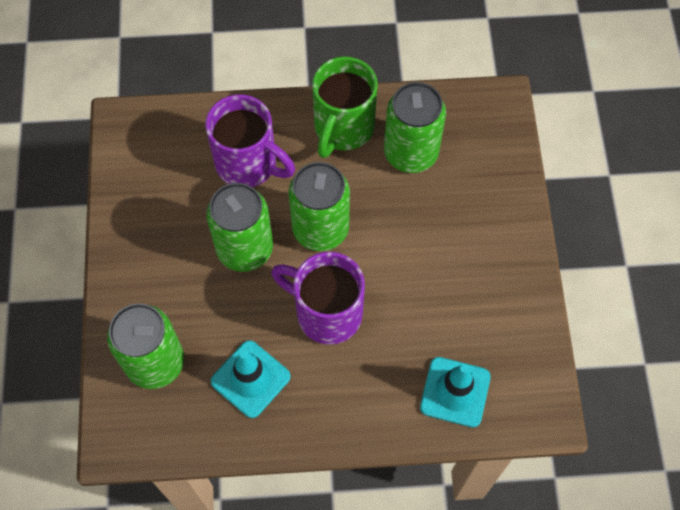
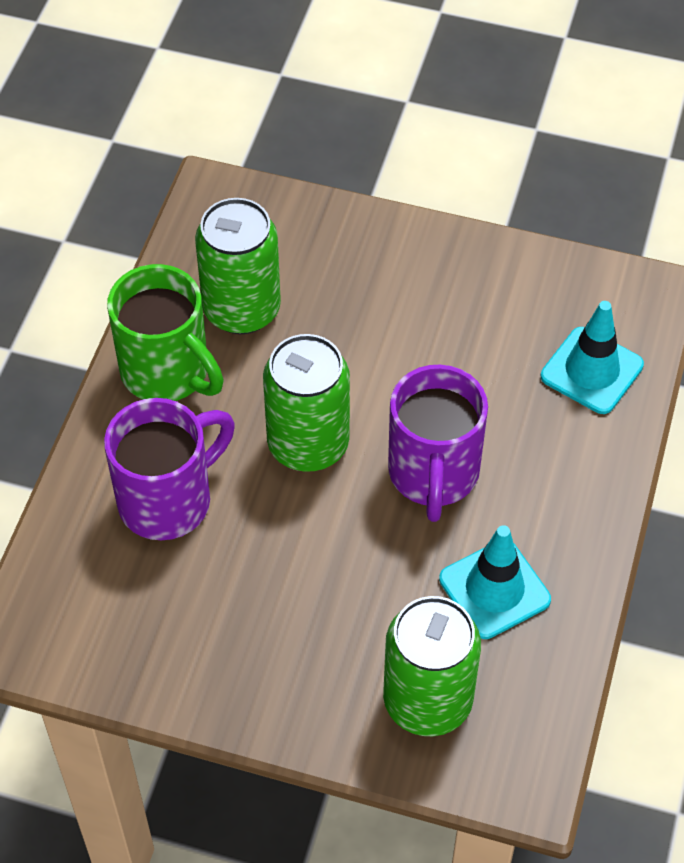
camera: 70 degrees left, 10 degrees down
green can [206,183,273,272] -> none
purple mug [271,252,365,345] -> purple mug turned 45 degrees counterclockwise [388,365,488,522]

